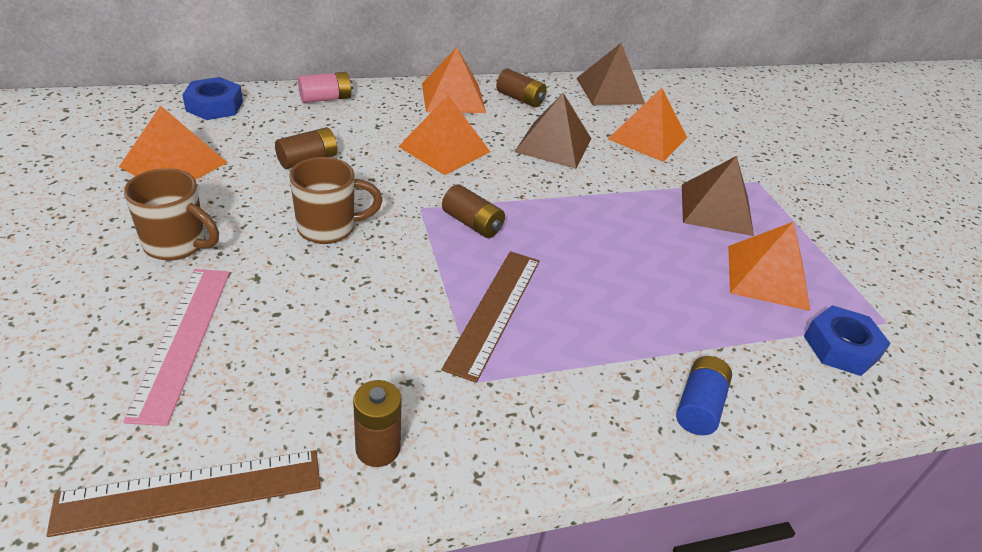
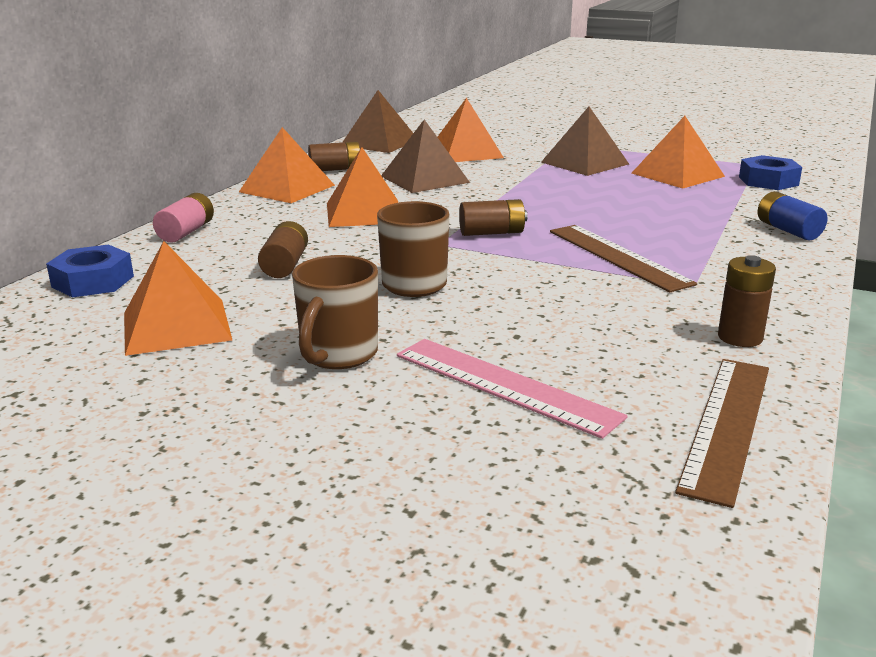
camera: 45 degrees left, 15 degrees down
brown mug [124,168,219,261] -> brown mug turned 135 degrees clockwise [292,255,378,369]

